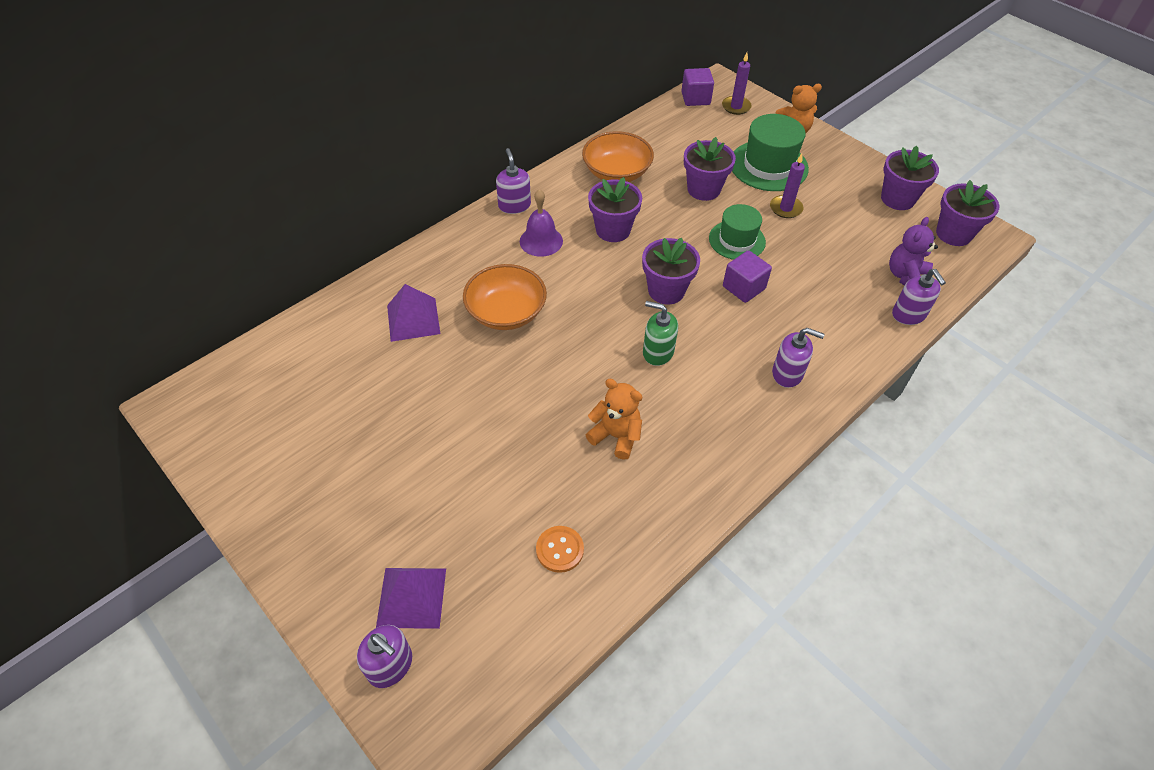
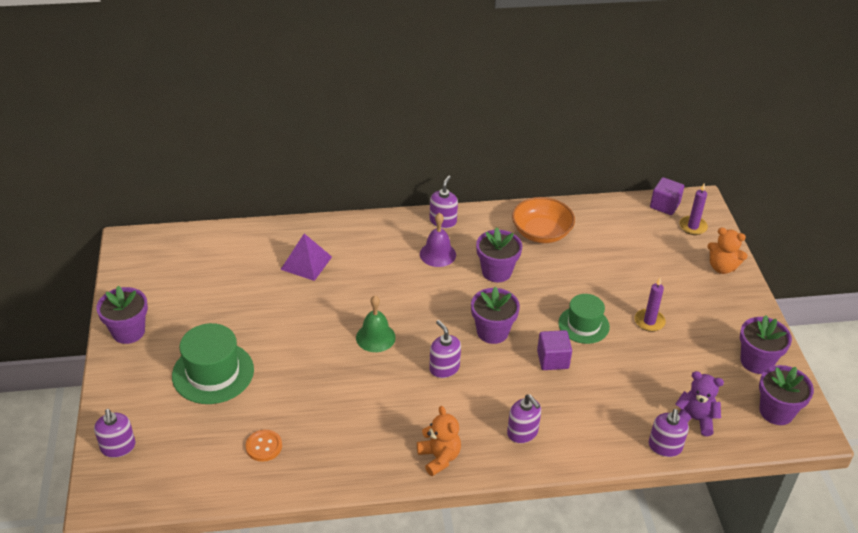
camera: 35 degrees right, 10 degrees down
purple pyramid [376,568,446,629] -> none
orange bowl [463,264,547,330] -> none
orange teddy bear [586,379,642,460] -> orange teddy bear moved to [417,406,461,476]
green soap dispenser [643,301,678,366] -> purple soap dispenser [429,320,461,378]
purple flower pot [684,137,736,201] -> purple flower pot moved to [96,286,148,344]
green hat [732,114,809,191] -> green hat moved to [172,323,254,404]
purple teddy bear [889,217,938,285] -> purple teddy bear turned 45 degrees clockwise [675,371,724,436]
none -> green bell [356,296,396,352]

